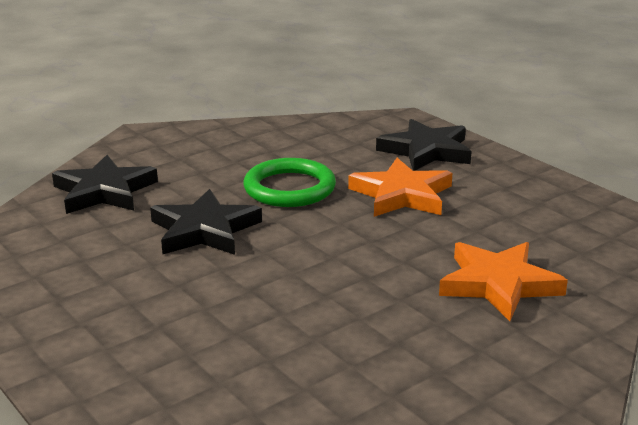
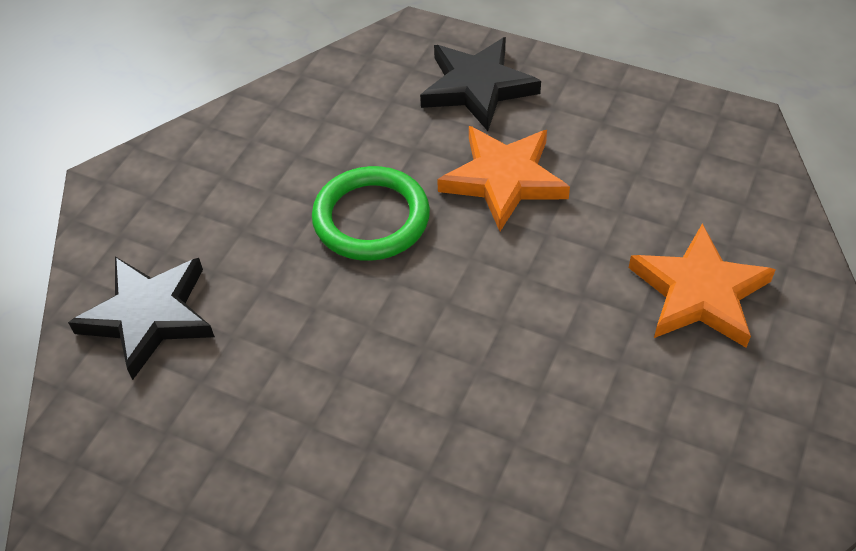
camera: 25 degrees left, 25 degrees up
black star [150,189,262,255] -> none

